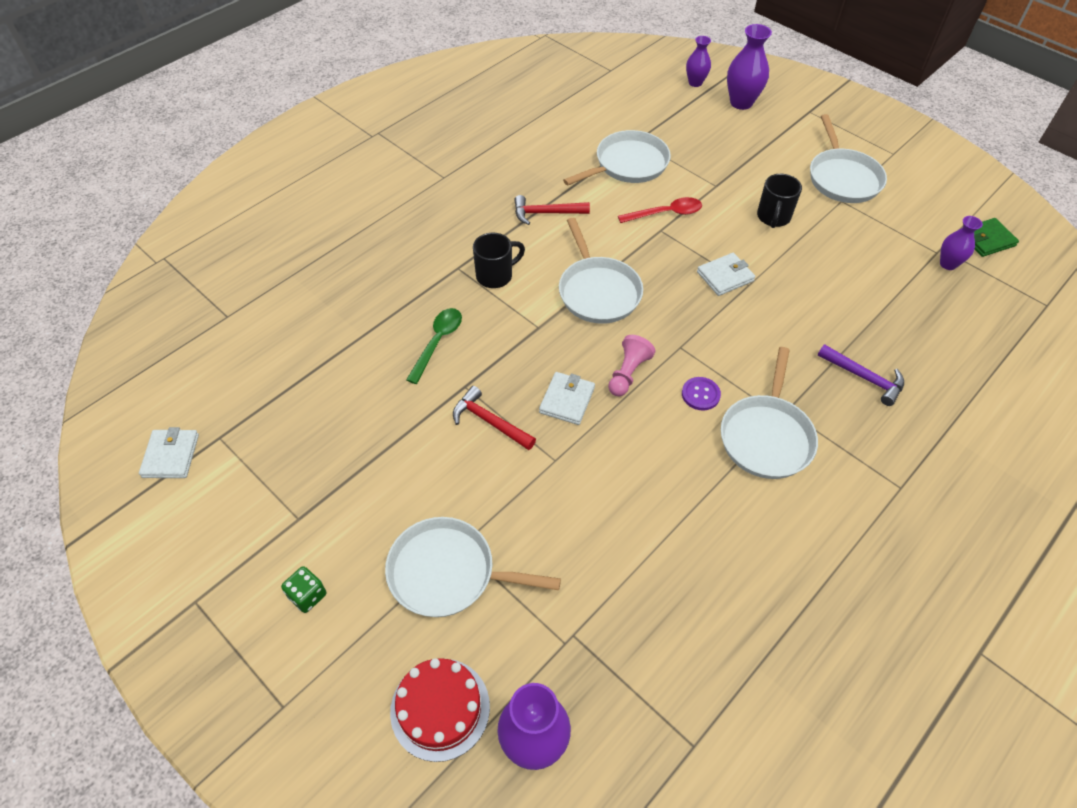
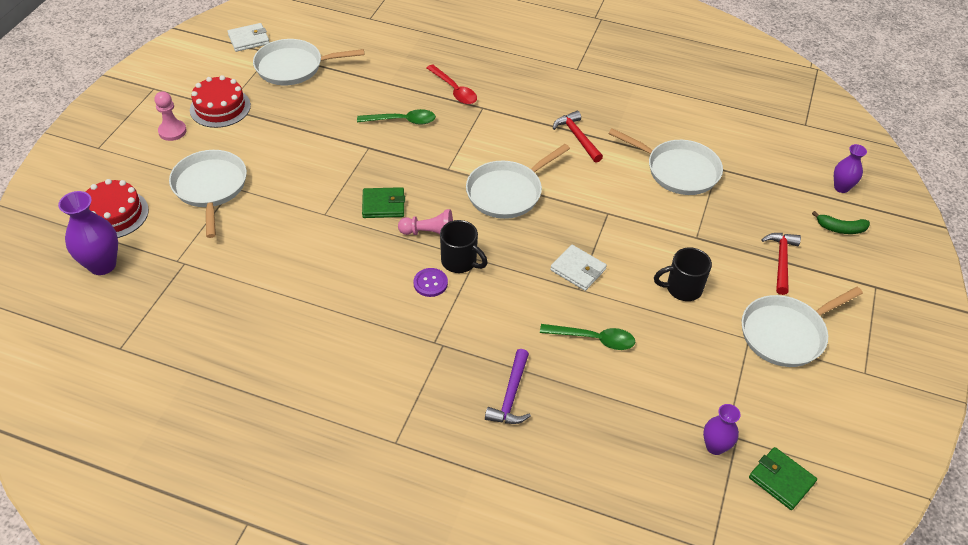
camera: 65 degrees right, 5 degrees down
green dice [281,566,326,613] -> pink pawn [154,91,187,141]
red hammer [453,386,536,450] -> red hammer moved to [761,233,801,295]
black mug [473,233,525,288] -> black mug moved to [440,220,488,273]
white wallet [539,372,595,425] -> green wallet [362,187,405,218]
red spoon [618,197,702,223] -> red spoon moved to [427,65,477,104]
white pan [721,347,818,479] -> white pan moved to [253,39,364,85]
purple vase [727,24,772,110] -> green banana [812,211,870,234]
none -> red cake [190,75,251,128]
none -> green spoon [540,324,635,350]

